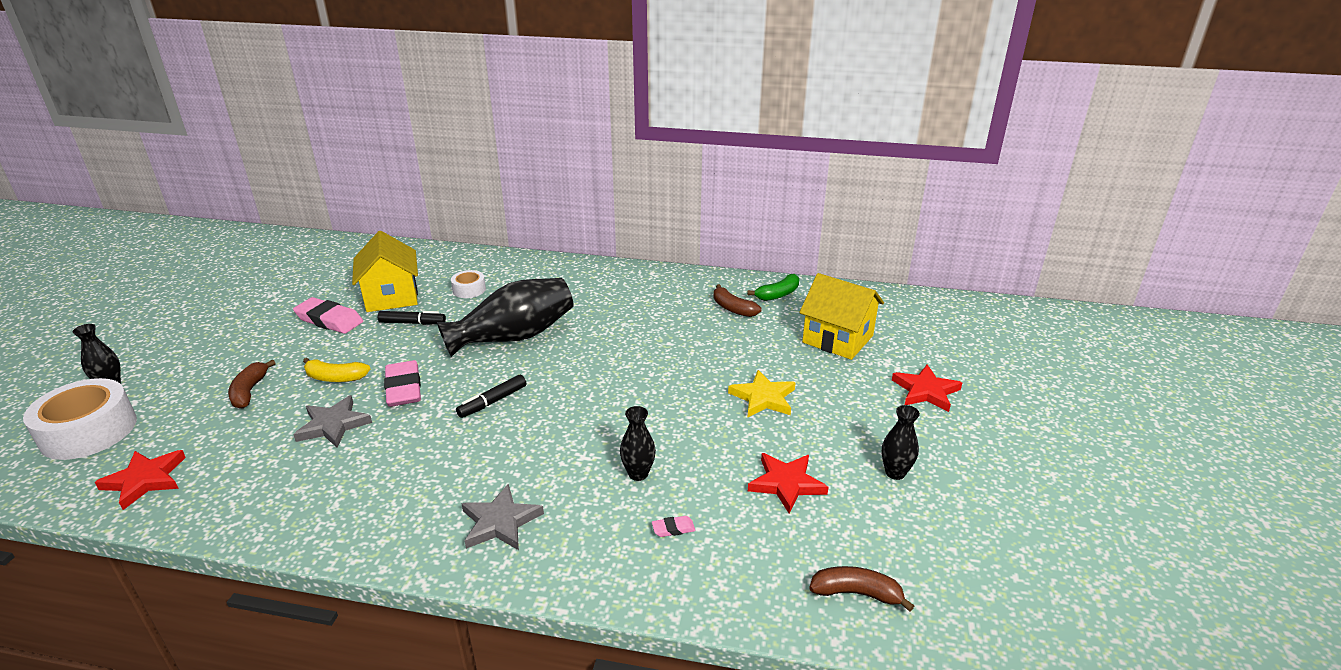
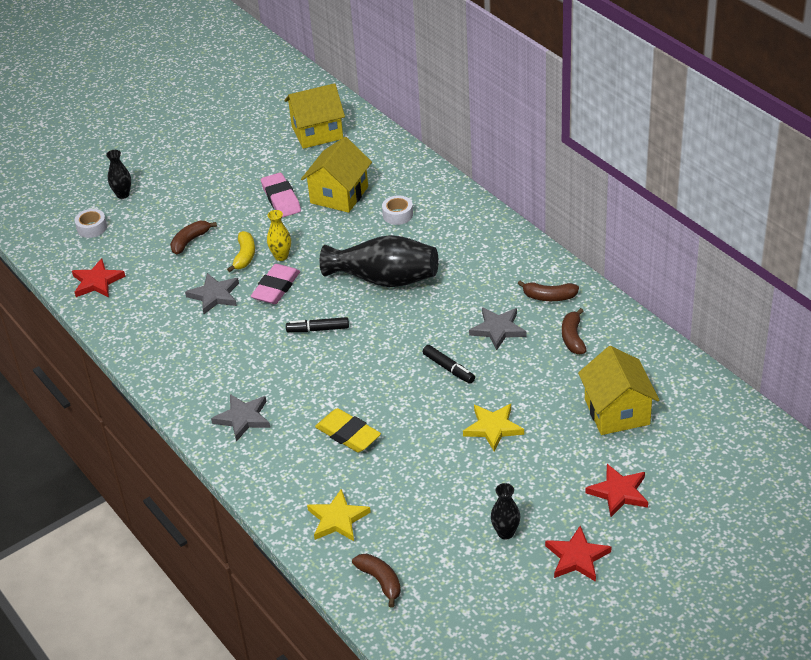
camera: 45 degrees right, 10 degrees up
white tape [23,378,137,460] -> white tape [74,209,107,238], size x0.51
yellow banana [303,358,370,382] -> yellow banana turned 135 degrees counterclockwise [227,231,255,272]
black marker [377,311,446,325] -> black marker moved to [423,345,475,384]
black vase [620,406,656,481] -> yellow eraser [315,408,381,453]
pink eraser [652,516,695,537] -> none
green banana [748,274,799,301] -> none
red star [748,453,828,514] -> red star moved to [545,526,611,582]
none -> yellow vase [267,210,291,261]
none -> yellow house [284,83,345,149]
none -> yellow star [307,489,371,541]
none -> grey star [469,308,526,350]
none -> brown banana [518,281,579,301]

